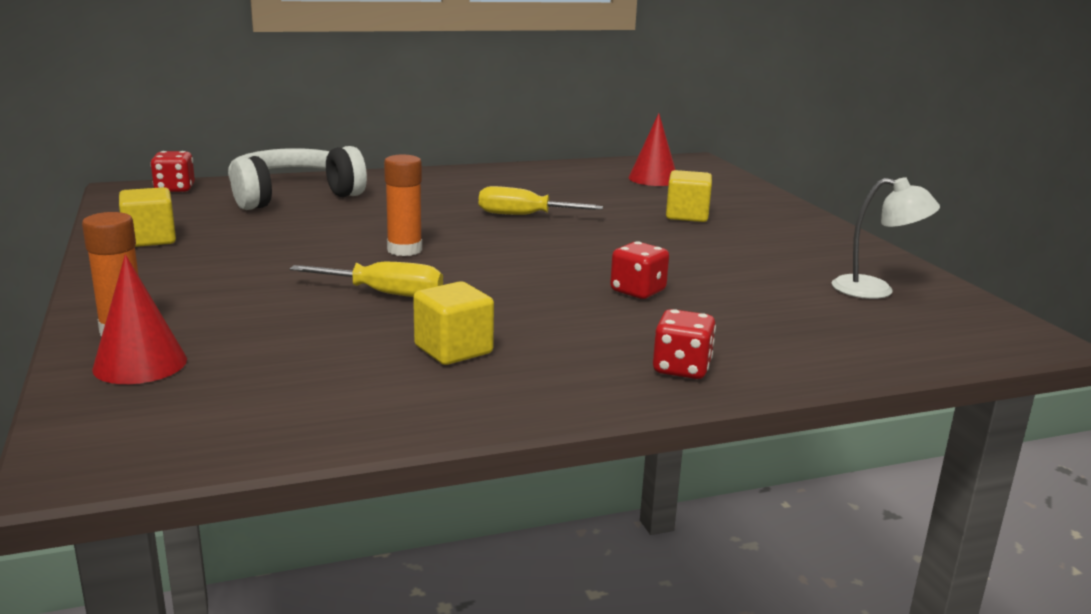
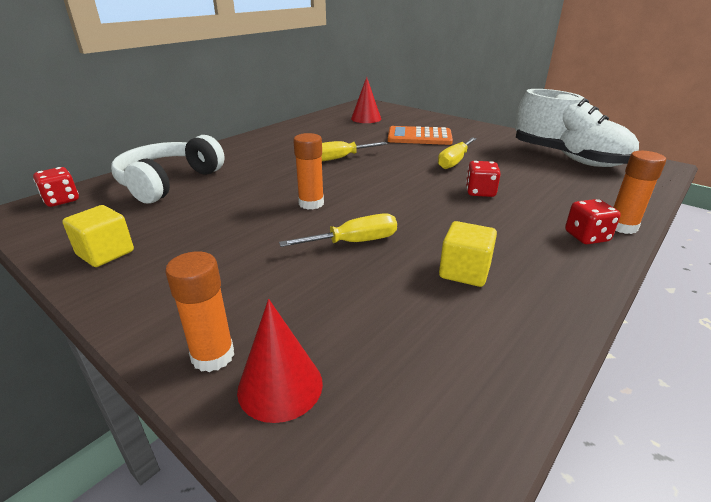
camera: 30 degrees left, 10 degrees up
yellow cube [666,170,712,222] -> orange calculator [388,126,453,145]
white lamp [832,177,940,299] -> white shoe [515,89,639,167]
none -> yellow screwdriver [438,138,477,169]
none -> orange glue stick [614,151,666,234]

